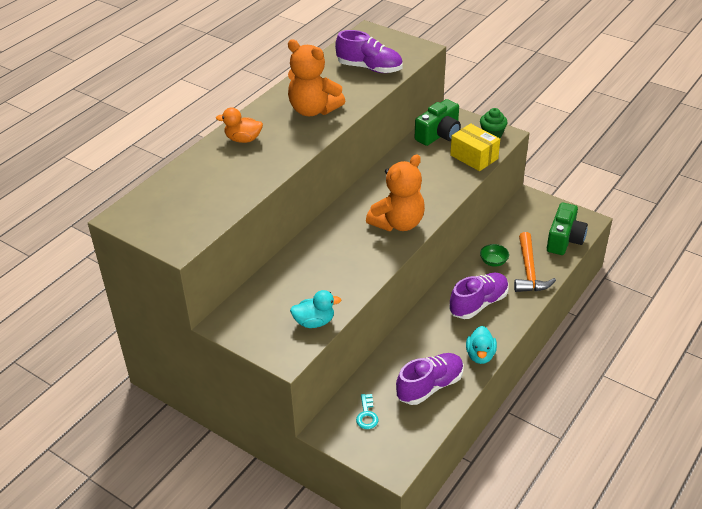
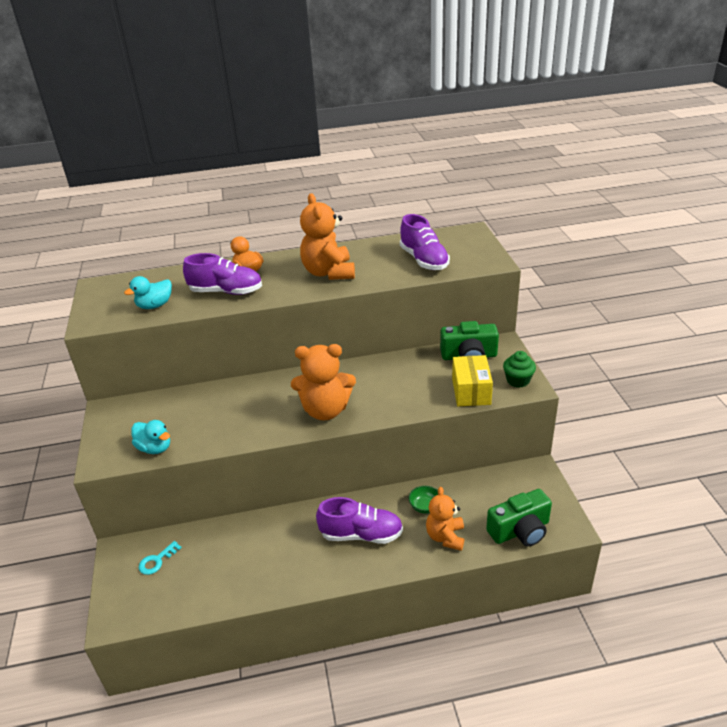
camera: 45 degrees right, 5 degrees down
purple shoe [396,353,464,405] -> purple shoe moved to [183,253,262,295]
turquoise duck [466,326,497,364] -> turquoise duck moved to [124,276,172,309]
orange hammer [514,232,556,292] -> orange teddy bear [426,487,464,551]

